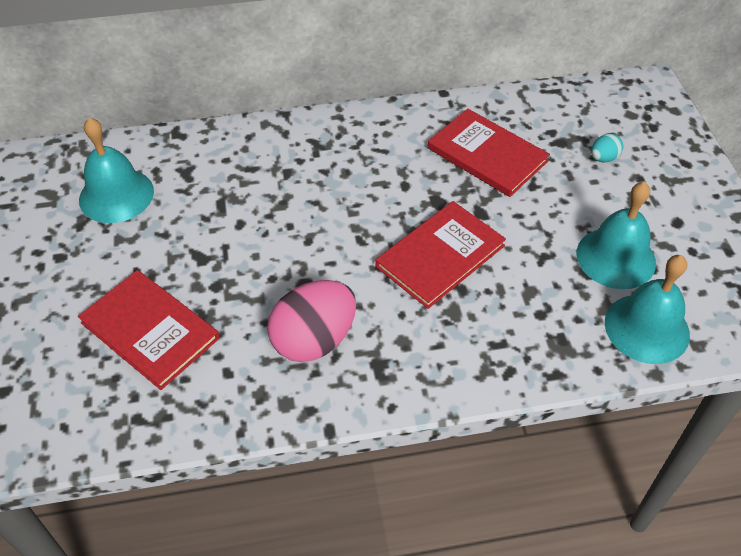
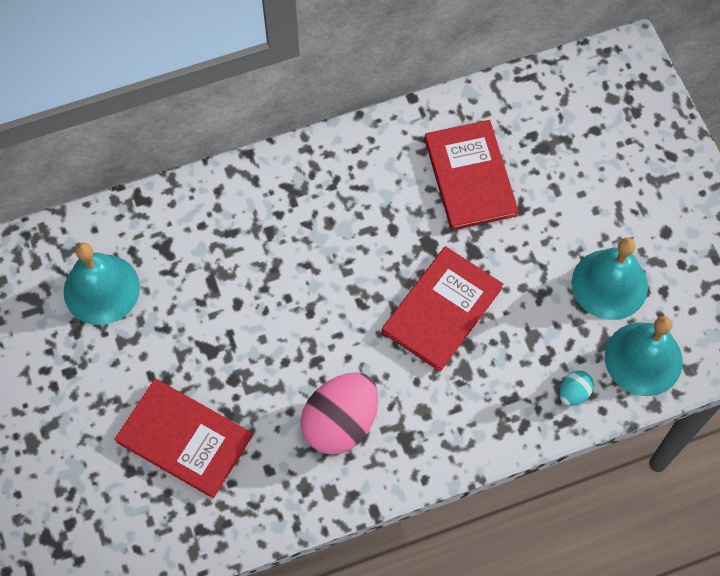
camera: 10 degrees left, 15 degrees up
red book [428,109,550,197] -> red book turned 45 degrees clockwise [424,120,519,230]
turquoise egg [591,133,623,162] -> turquoise egg moved to [559,371,594,406]

